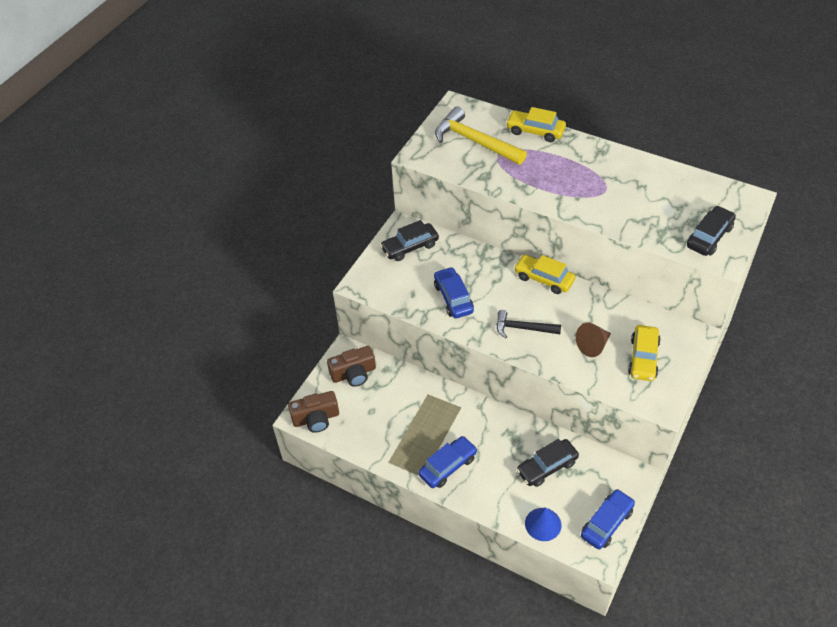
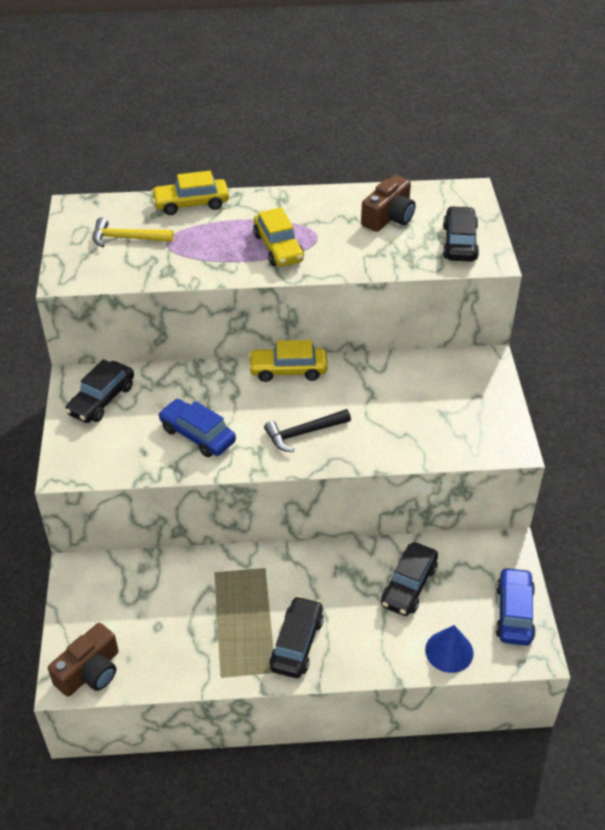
camera: 35 degrees left, 5 degrees down
brown camera [327,346,376,387] -> brown camera moved to [361,175,416,232]
blue car [418,436,478,488] -> black car [270,596,324,678]
yellow hammer [435,107,527,165] -> yellow hammer [93,217,174,248], size x0.62
brown cone [576,323,611,357] -> none
yellow car [628,325,661,381] -> yellow car moved to [253,207,304,267]

